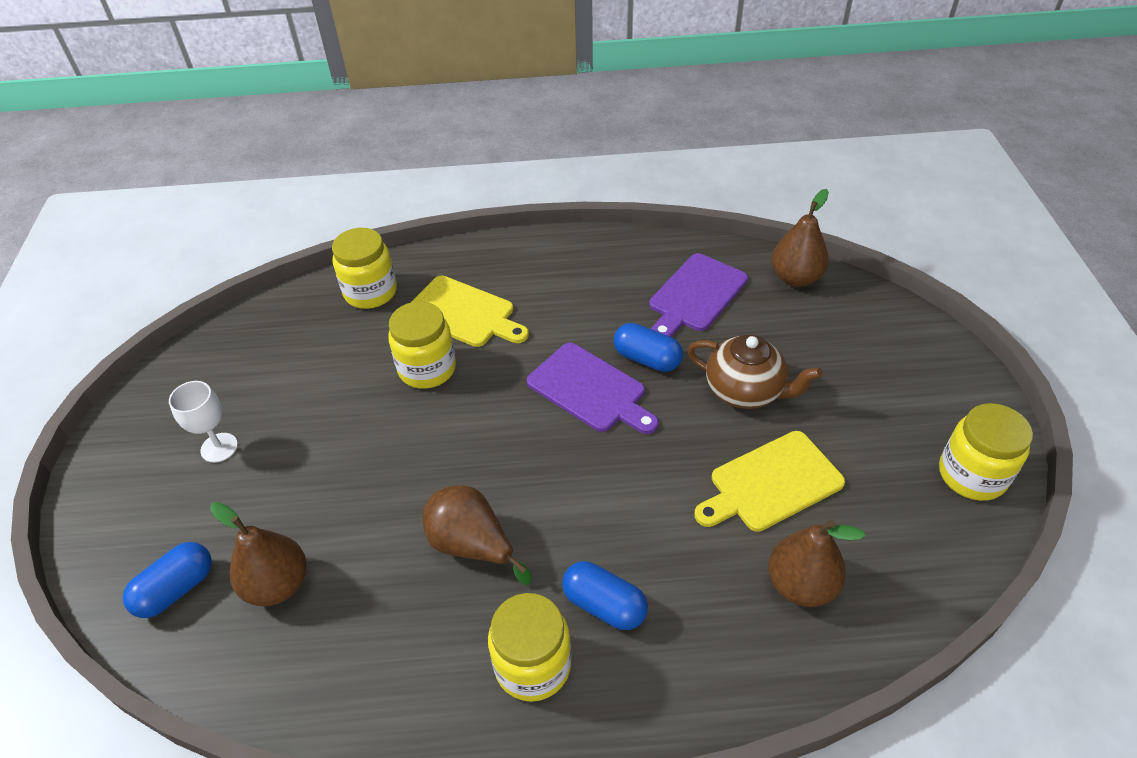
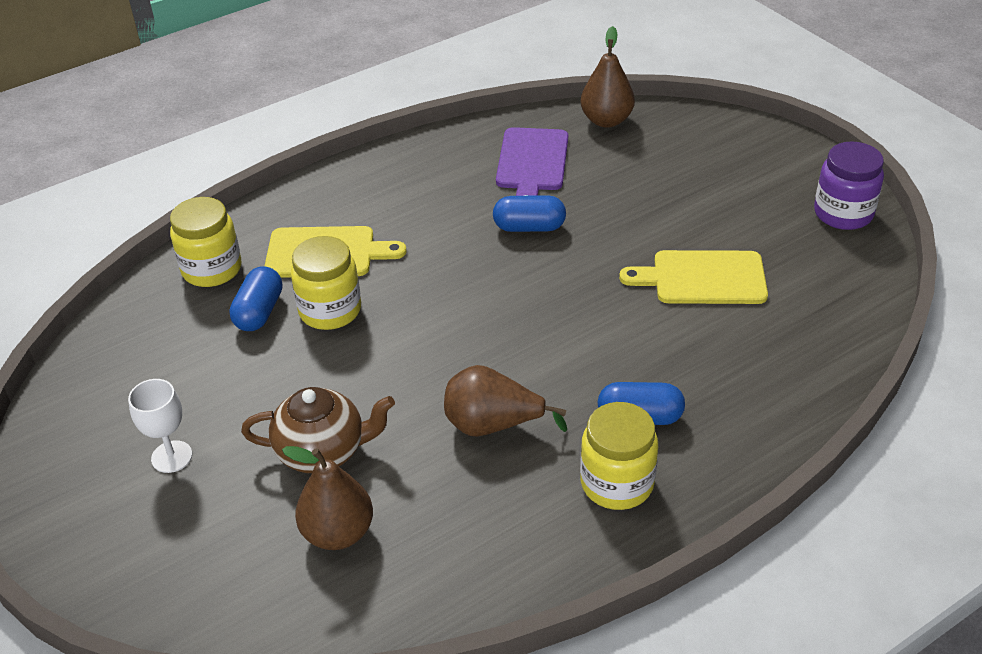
camera: 30 degrees left, 5 degrees down
blue capsule [123,542,212,618] -> blue capsule moved to [230,266,282,331]
purple cutting board [527,343,659,434] -> none
brown teapot [687,334,822,409] -> brown teapot moved to [241,387,395,473]
yellow cutting board [694,431,845,532] -> yellow cutting board turned 60 degrees clockwise [619,250,768,304]
brown pear [768,520,865,607] -> none
yellow jar [939,403,1033,501] -> purple jar [814,142,884,230]

